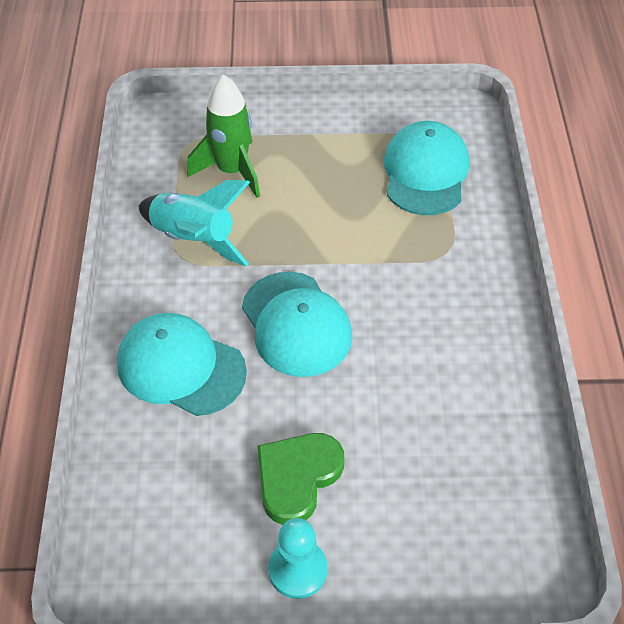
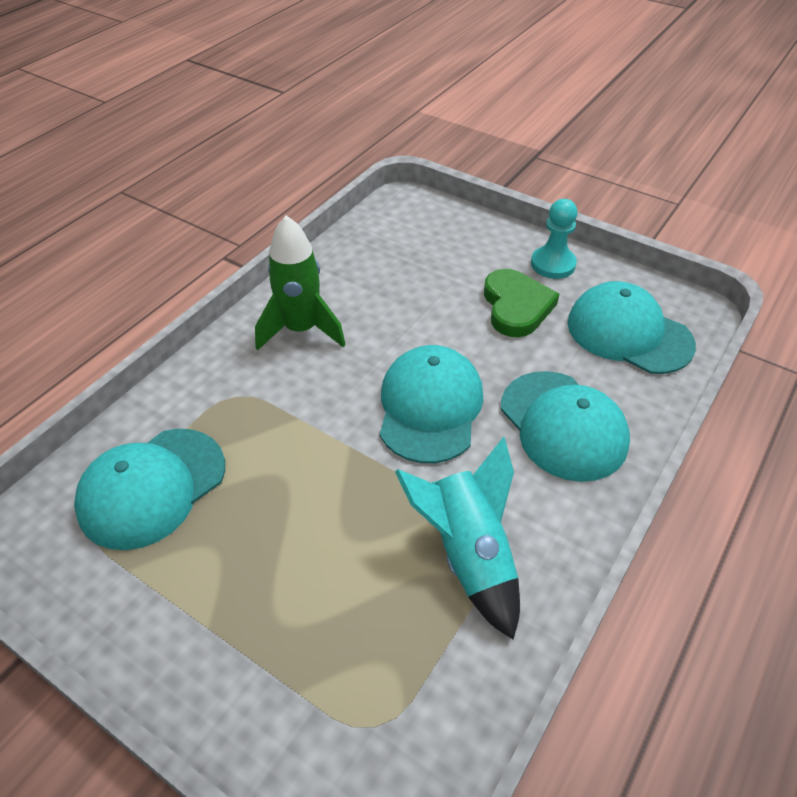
camera: 145 degrees left, 5 degrees down
green rocket [187,74,260,198] -> green rocket moved to [255,215,346,351]
green heart [257,433,344,525] -> green heart turned 75 degrees counterclockwise [484,269,559,337]
none -> turquoise cap [567,281,696,374]

